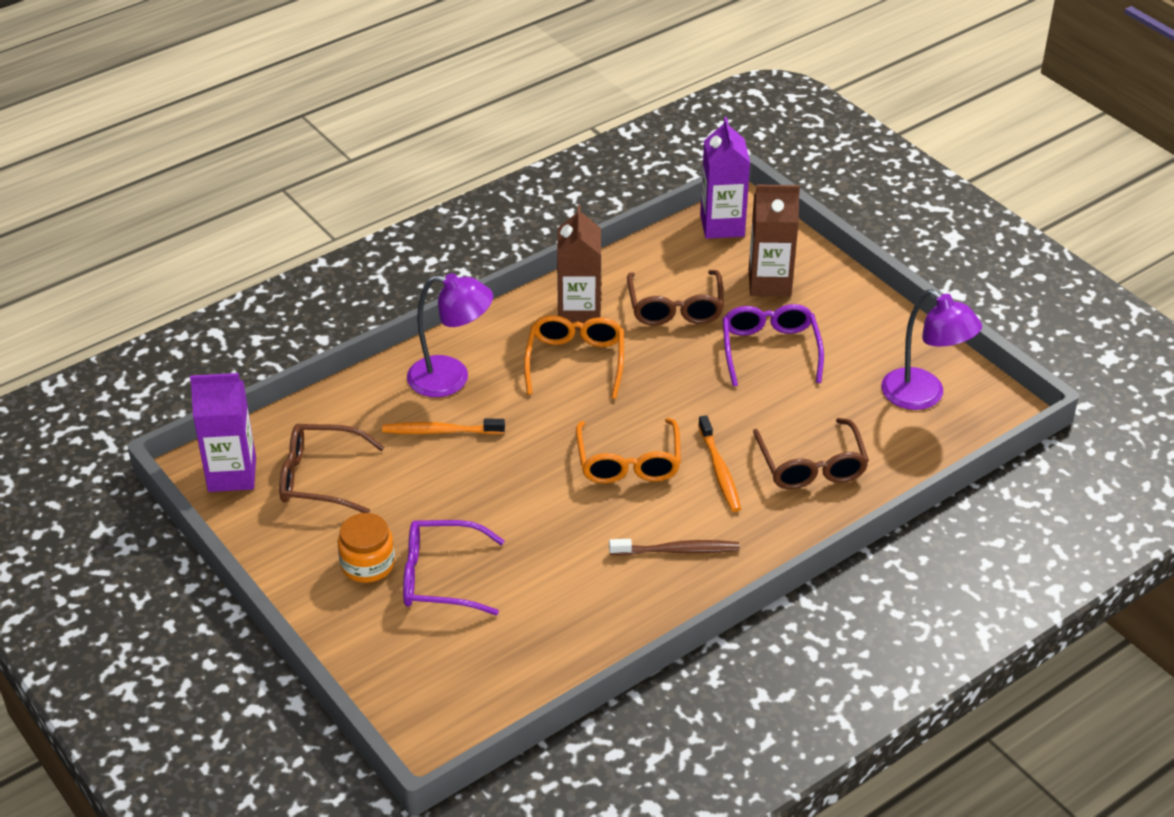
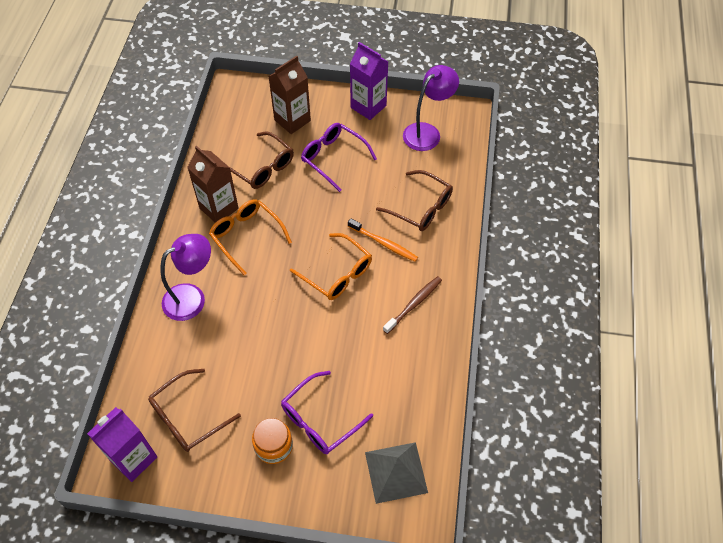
camera: 45 degrees left, 15 degrees up
orange toothbrush [382,419,505,434] -> none
purple carton [700,117,750,239] -> purple carton moved to [350,42,388,120]
purple lamp [881,289,982,410] -> purple lamp turned 45 degrees counterclockwise [403,65,459,151]
none -> grey pyramid [365,442,428,504]

